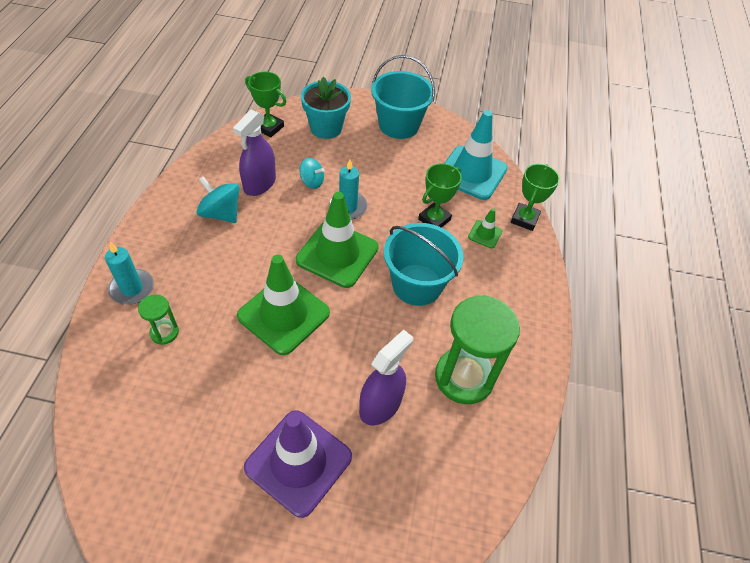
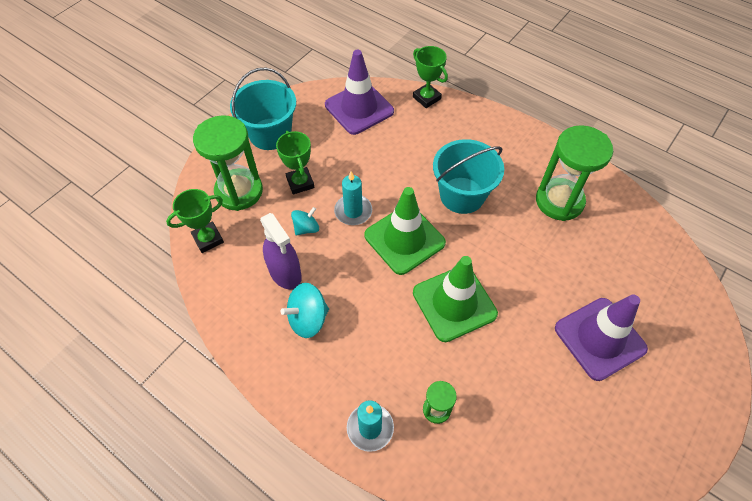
camera: 60 degrees left, 5 degrees up
turquoise flower pot [301,77,351,139] -> green hourglass [193,115,263,211]
purple spray bottle [359,330,413,425] -> none
green trophy [418,163,462,228] -> green trophy moved to [276,131,314,194]
turquoise traffic cone [444,110,508,200] -> purple traffic cone [325,50,394,135]
green traffic cone [468,208,502,248] -> none

